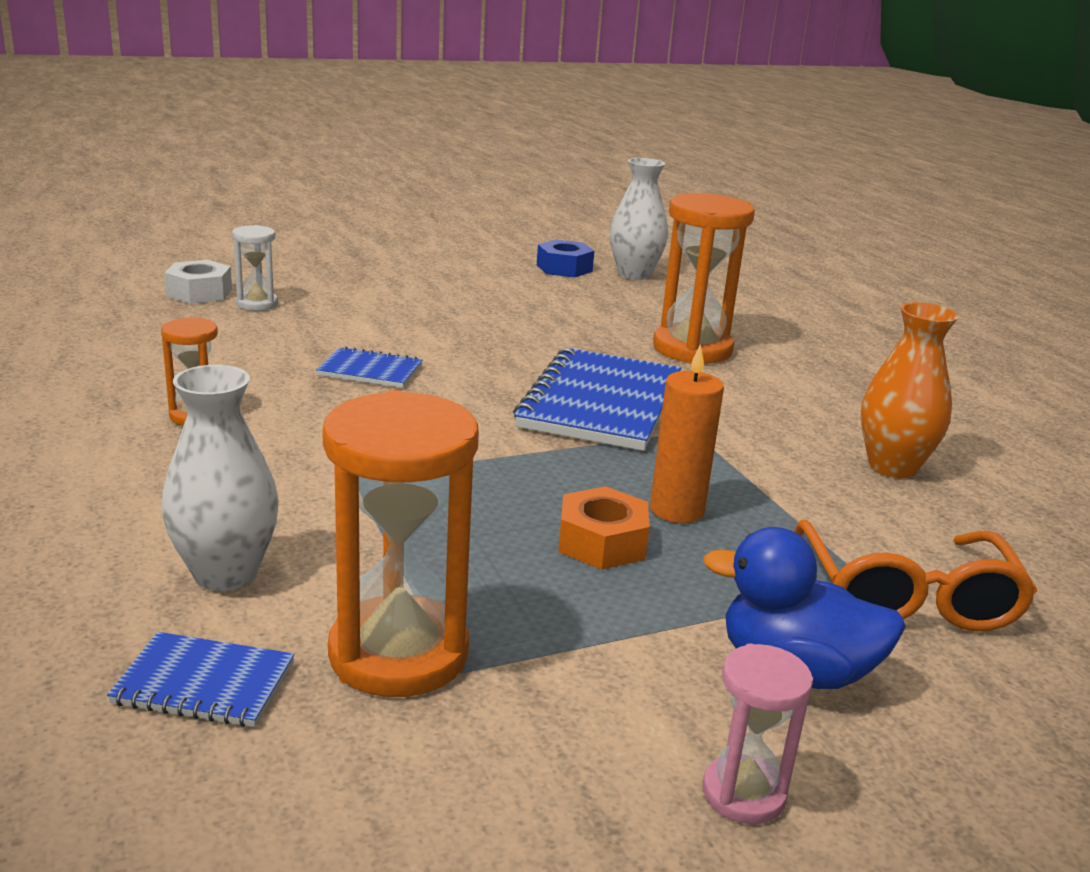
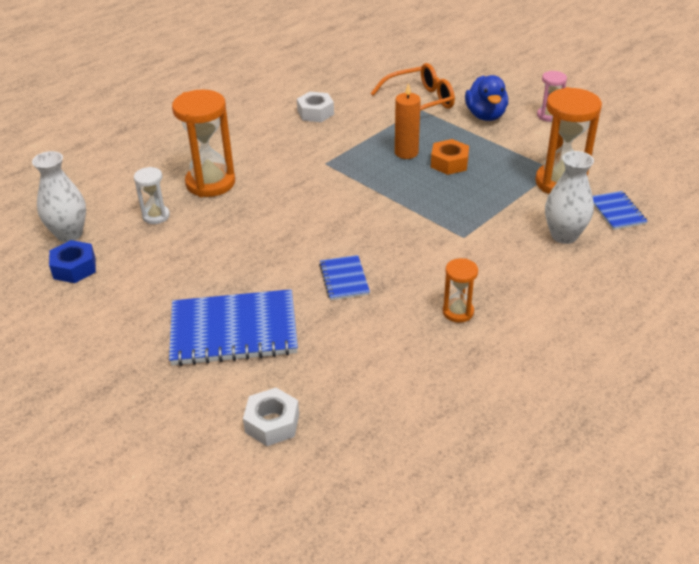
camera: 110 degrees left, 15 degrees up
white hourglass [232,225,278,311] -> white hourglass moved to [134,167,170,224]
blue notebook [513,348,681,451] -> blue notebook moved to [169,289,298,366]
orange vase [861,302,959,478] -> white nut [297,92,334,122]

